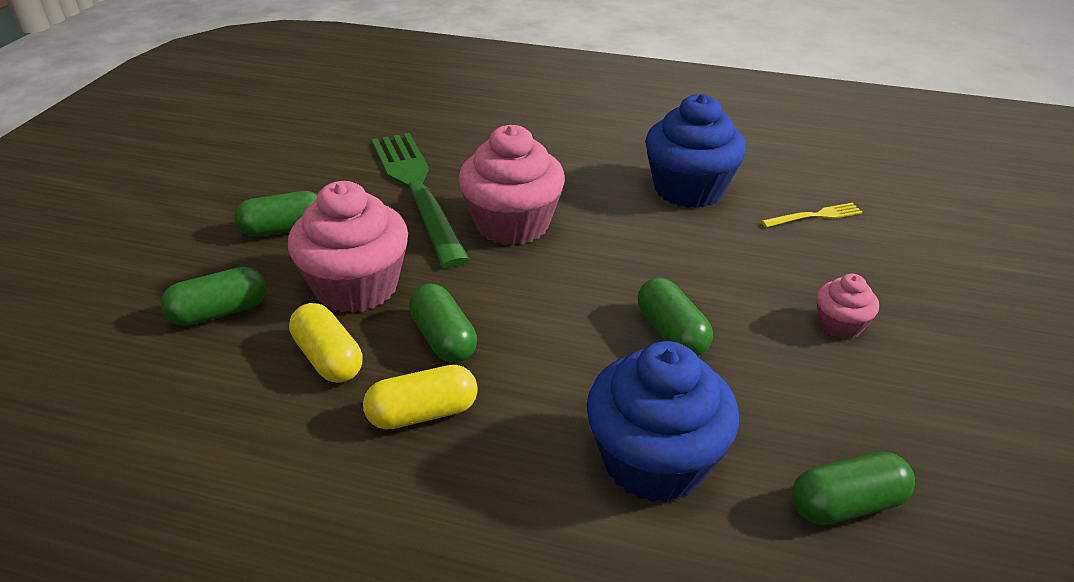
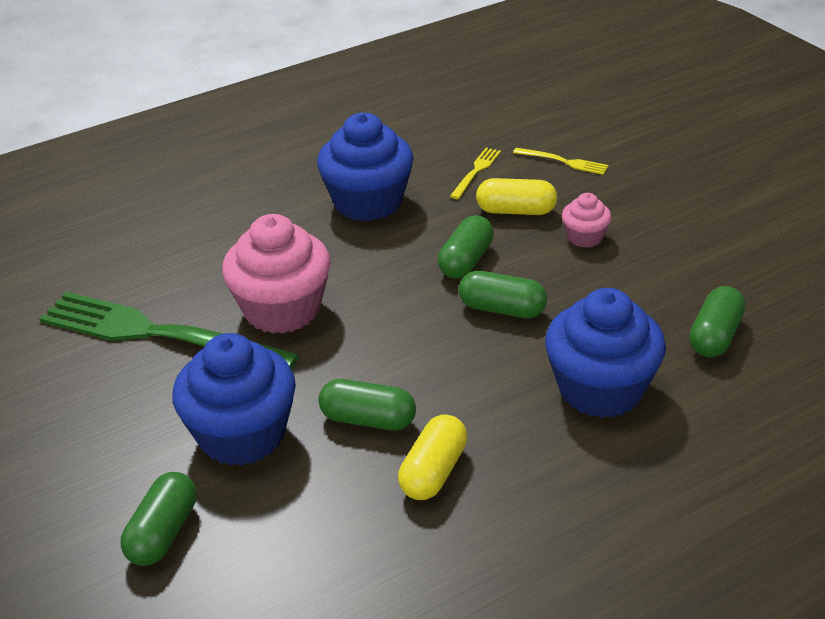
camera: 45 degrees left, 0 degrees up
green capsule [234,191,317,237] -> green capsule moved to [438,215,494,279]
pink cupcake [288,181,408,313] -> blue cupcake [172,333,296,466]
yellow capsule [289,303,362,383] -> yellow capsule moved to [476,178,557,215]
none -> yellow fork [513,148,609,175]

